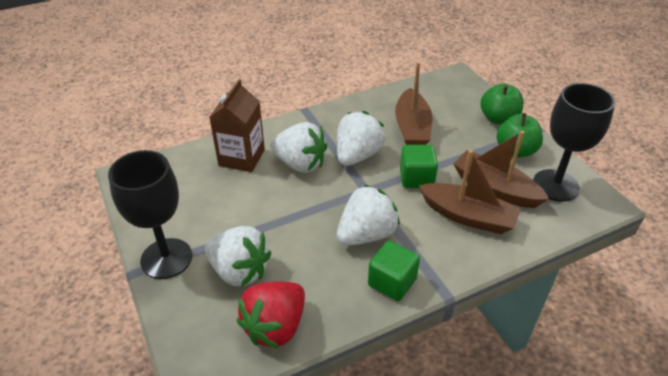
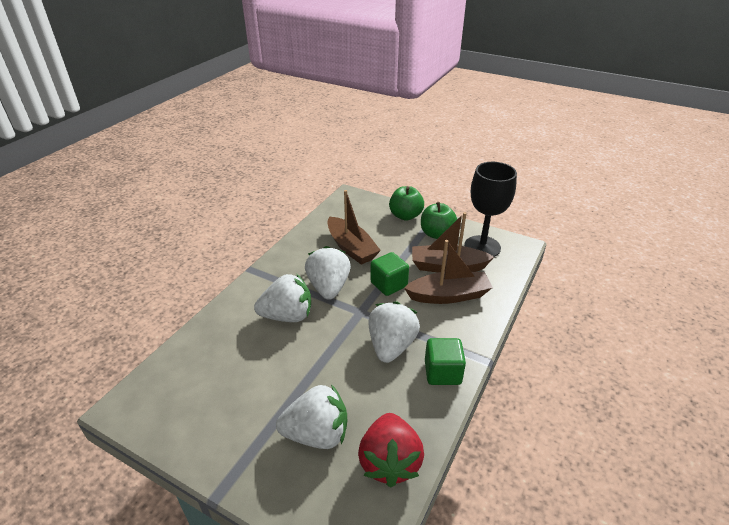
camera: 35 degrees left, 5 degrees down
black goblet [108,150,192,279] -> none
brown carton [209,79,265,172] -> none

